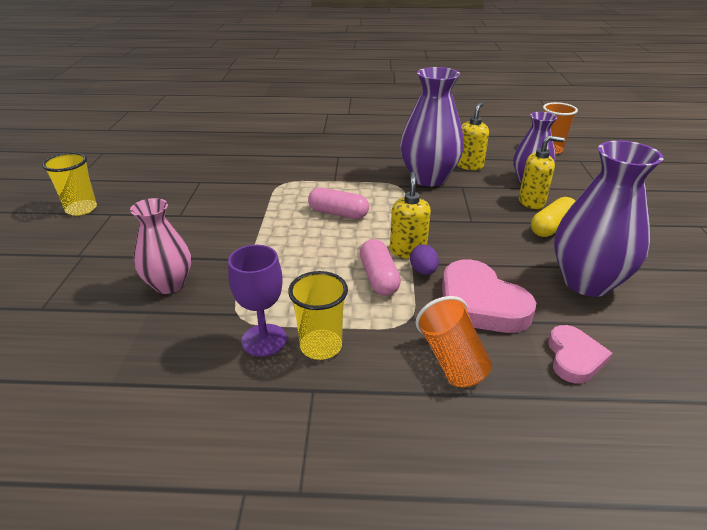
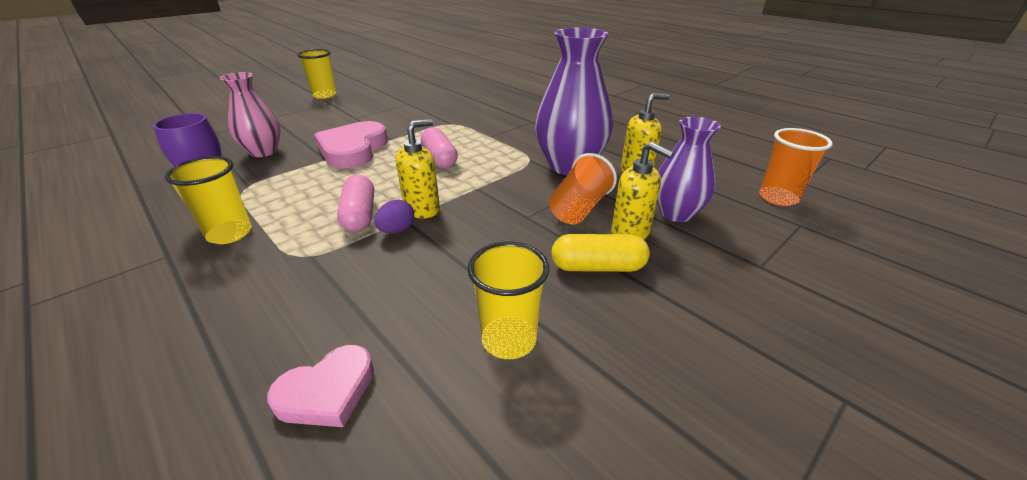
camera: 45 degrees right, 0 degrees up
pink capsule [360,239,401,296] -> pink capsule turned 45 degrees counterclockwise [337,175,374,232]
orange cup [415,296,492,387] -> orange cup moved to [549,153,617,224]
pink heart [442,259,536,333] -> pink heart moved to [314,121,388,169]
purple vase [554,140,664,297] -> yellow cup [467,242,549,359]

